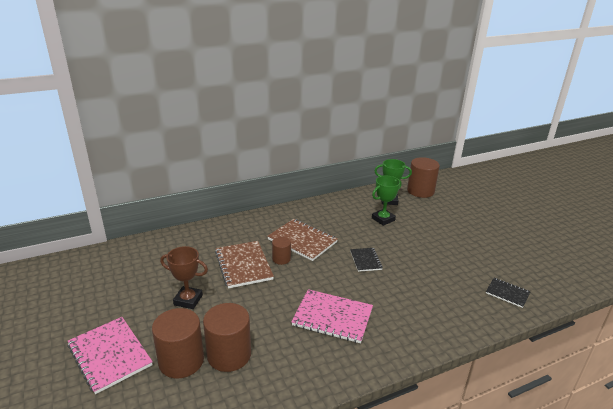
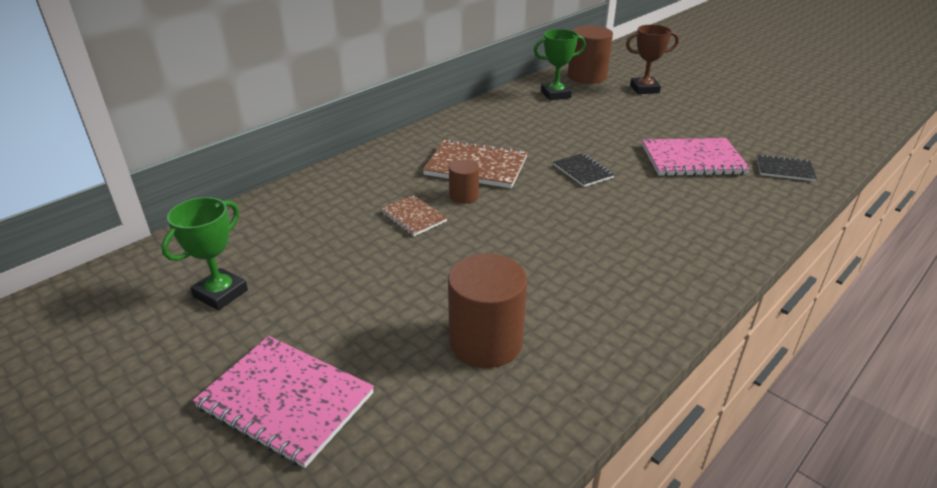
camera: 20 degrees left, 5 degrees up
brown cylinder [152,308,204,378] -> none
brown trophy [160,246,208,309] -> brown trophy moved to [626,25,679,94]
brown notebook [215,241,274,289] -> brown notebook [381,195,447,236], size x0.56
pink notebook [292,289,373,343] -> pink notebook moved to [642,138,750,176]
green trophy [372,176,401,226] -> green trophy moved to [161,197,248,311]

